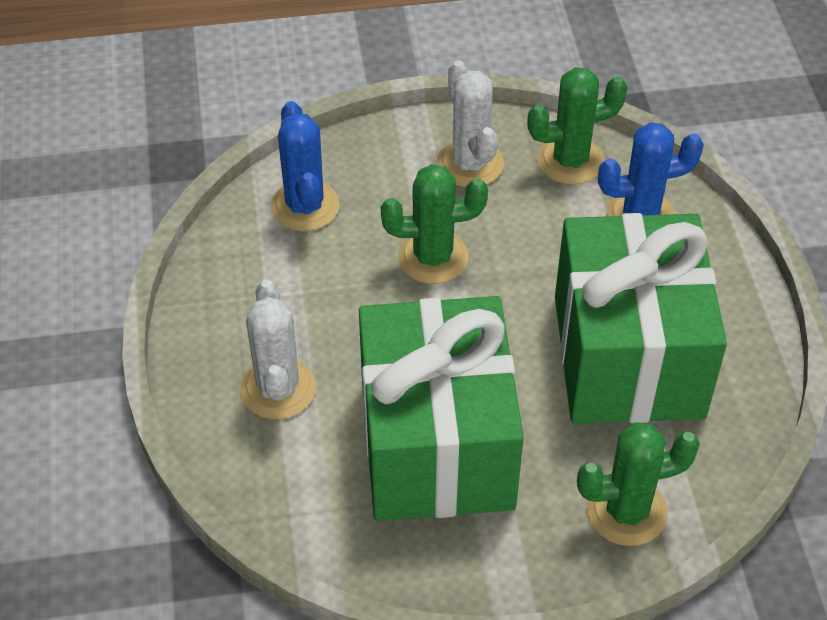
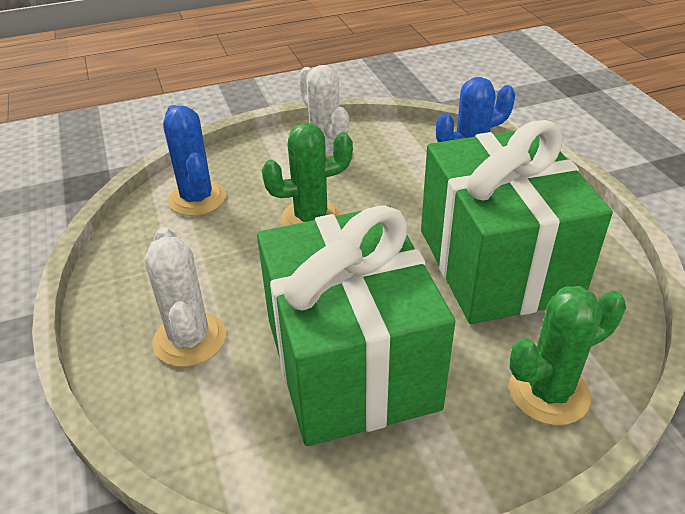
camera: 10 degrees left, 10 degrees down
green cactus [527,67,628,185] -> none

